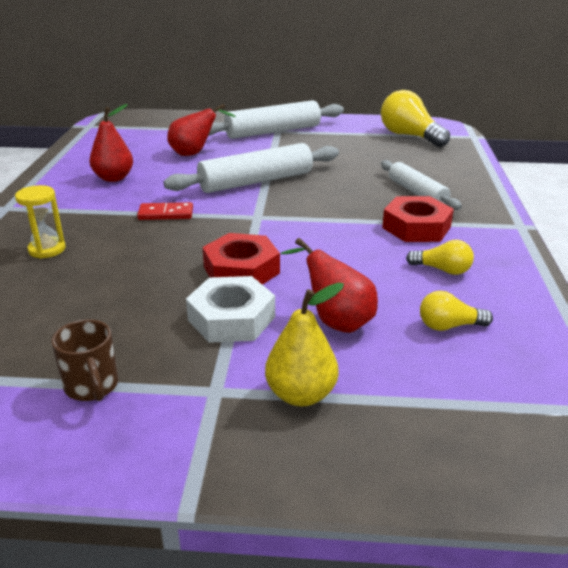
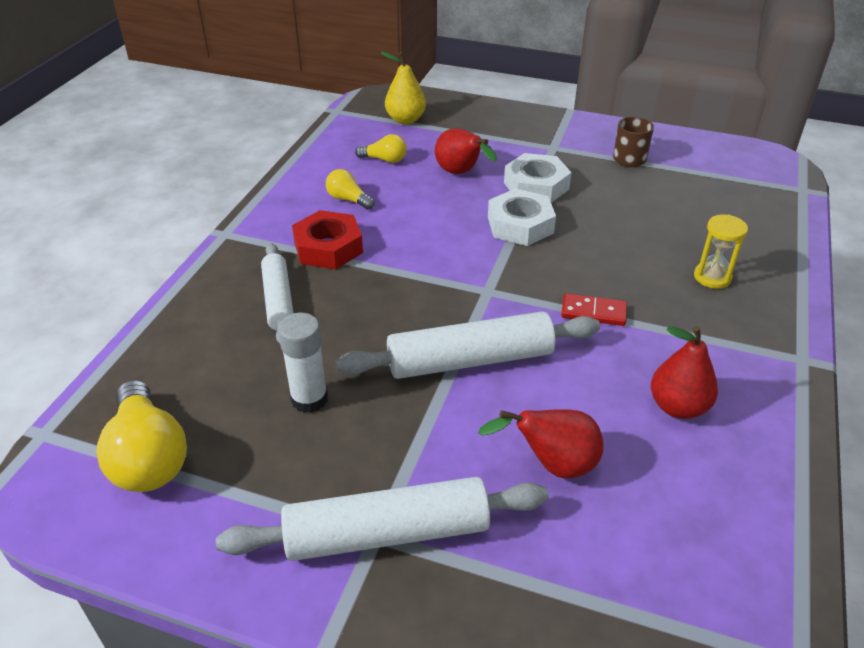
camera: 165 degrees left, 10 degrees up
red nut [202,233,280,285] -> white nut [488,189,556,246]
yellow pear [265,282,344,406] -> yellow pear moved to [381,52,426,124]
none -> white glue stick [278,313,328,413]

